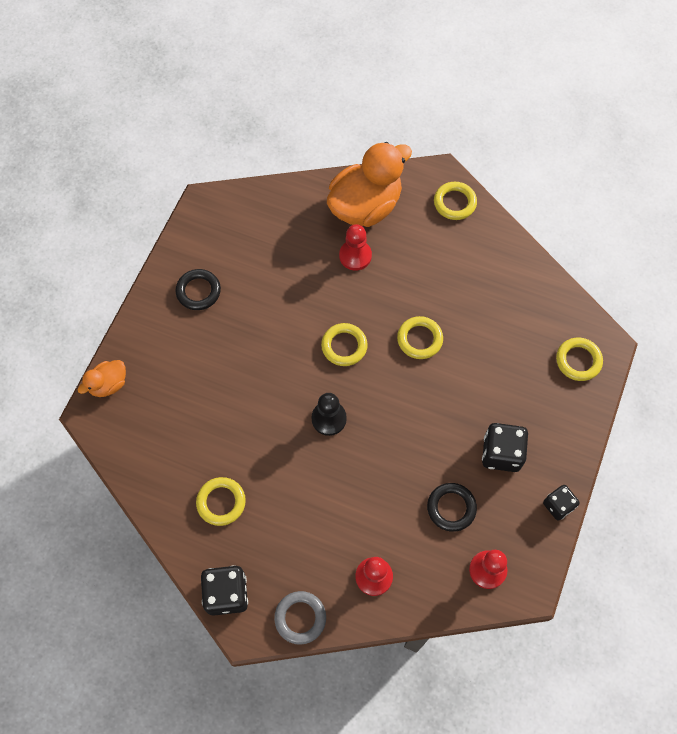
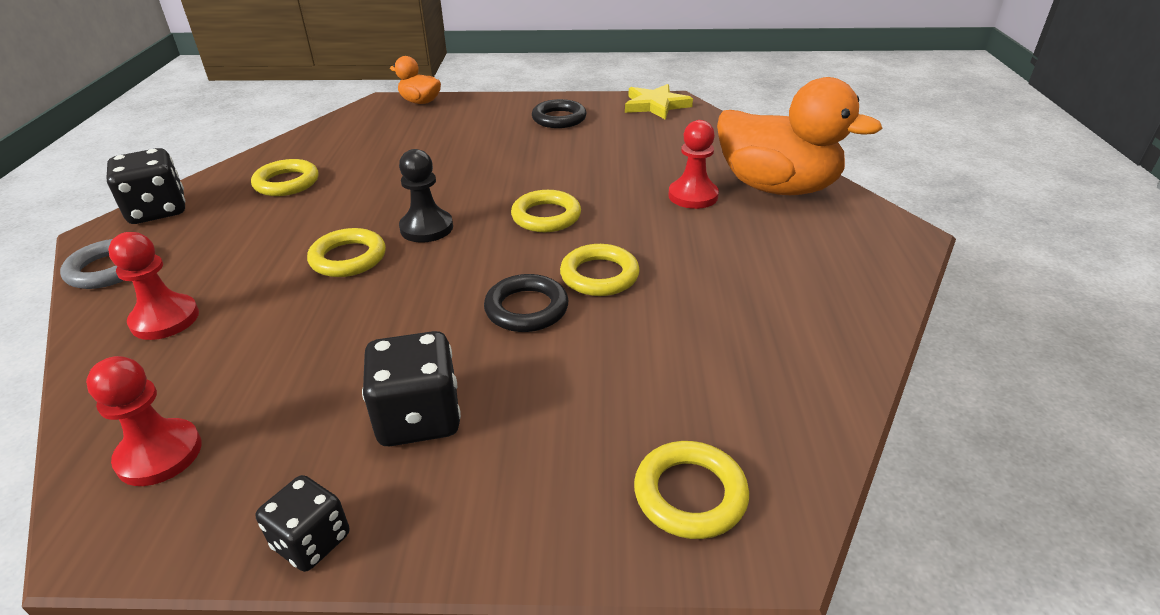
camera: 70 degrees right, 30 degrees down
black ring [427,483,477,532] -> black ring moved to [484,274,569,332]
yellow ring [434,182,477,220] -> yellow ring moved to [307,228,386,277]
none -> yellow star [625,84,693,120]

